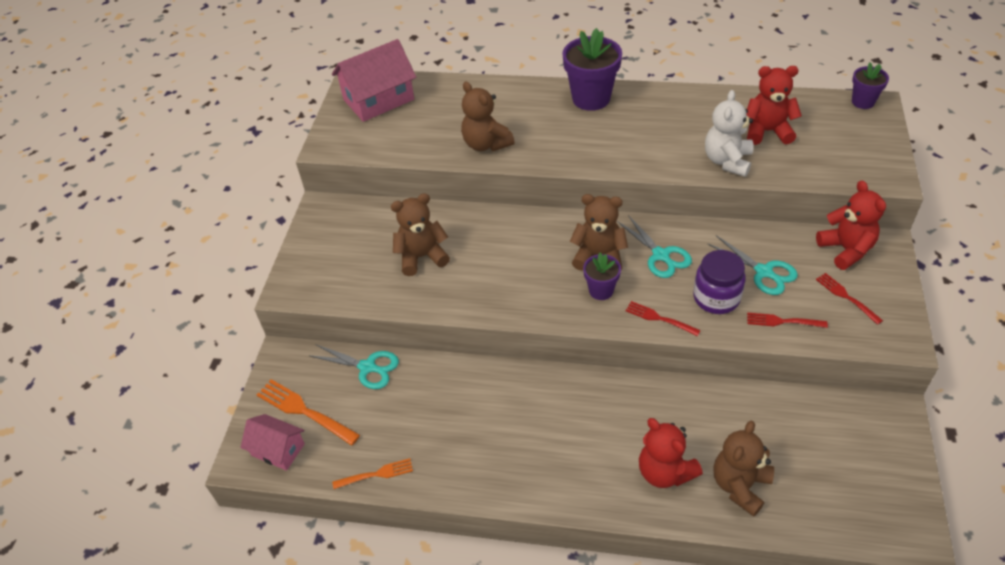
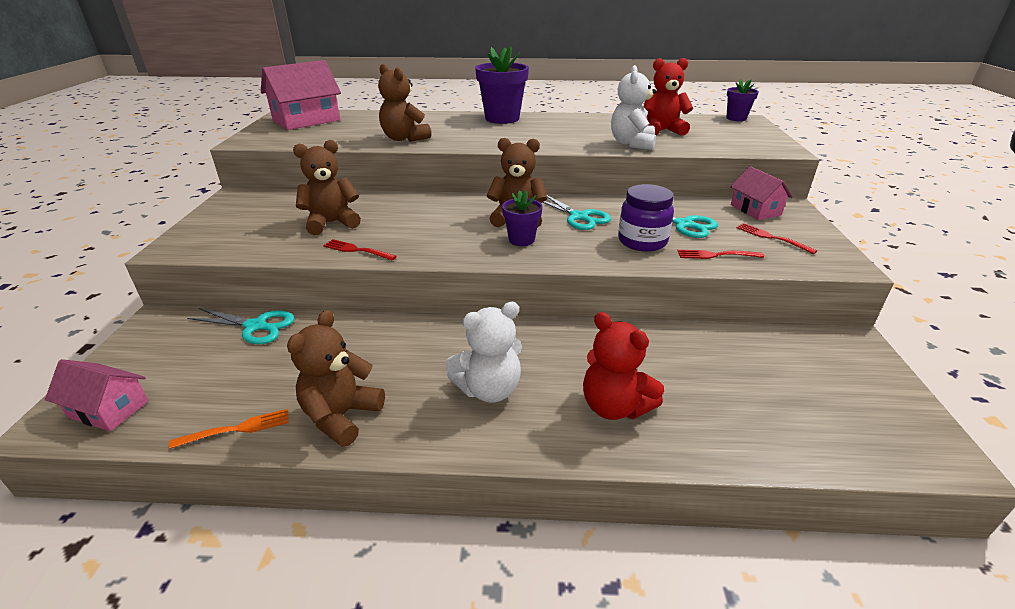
camera: 10 degrees left, 15 degrees down
orange fork [257,379,360,446] -> none
red fork [625,301,701,336] -> red fork moved to [323,239,397,260]
brown teddy bear [714,421,774,517] -> brown teddy bear moved to [287,310,385,447]
red teddy bear [816,181,886,270] -> pink house [730,166,793,220]
none -> white teddy bear [445,302,522,403]

